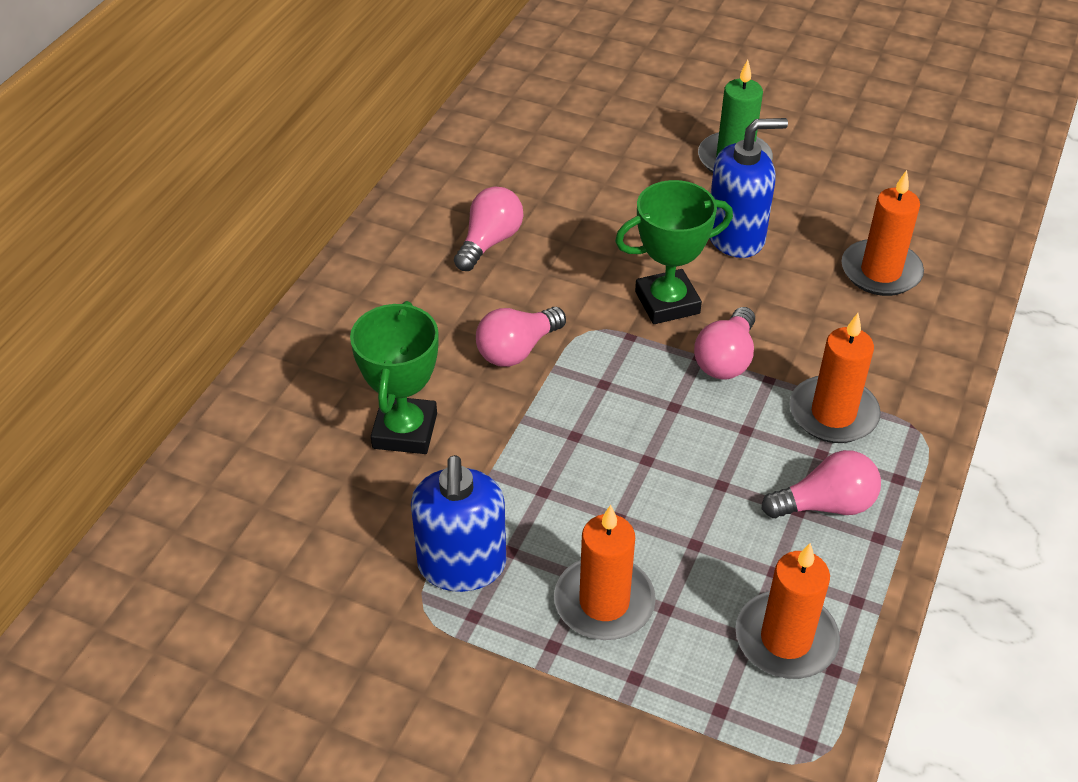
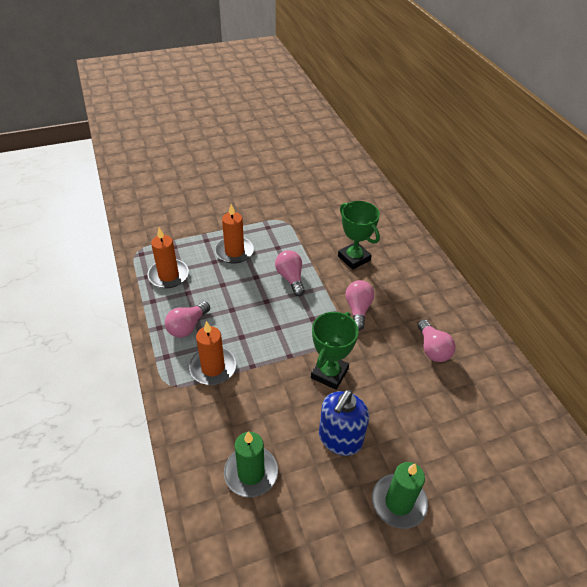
camera: 135 degrees right, 0 degrees up
blue soap dispenser [411,455,506,592] -> none
pink light bulb [694,307,755,379] -> pink light bulb moved to [275,250,305,296]
orange candle [841,170,924,296] -> green candle [224,432,278,497]

